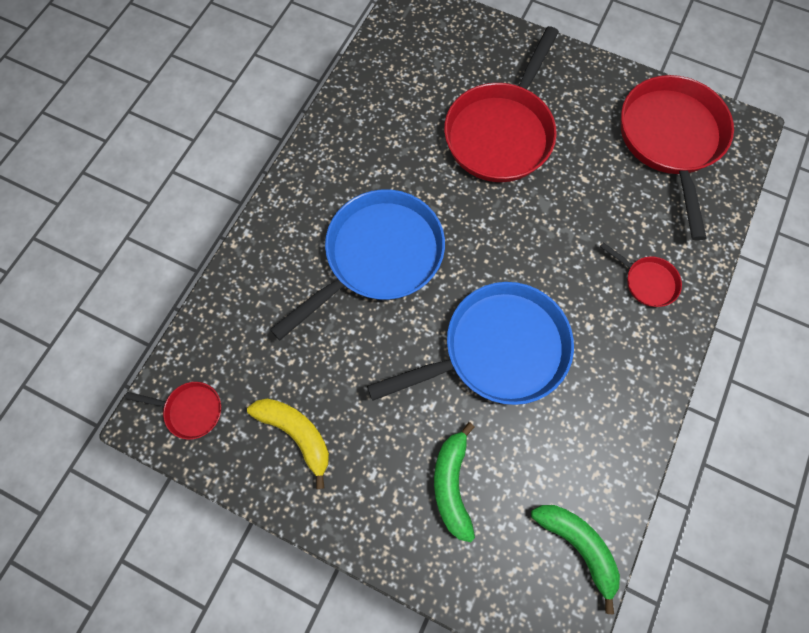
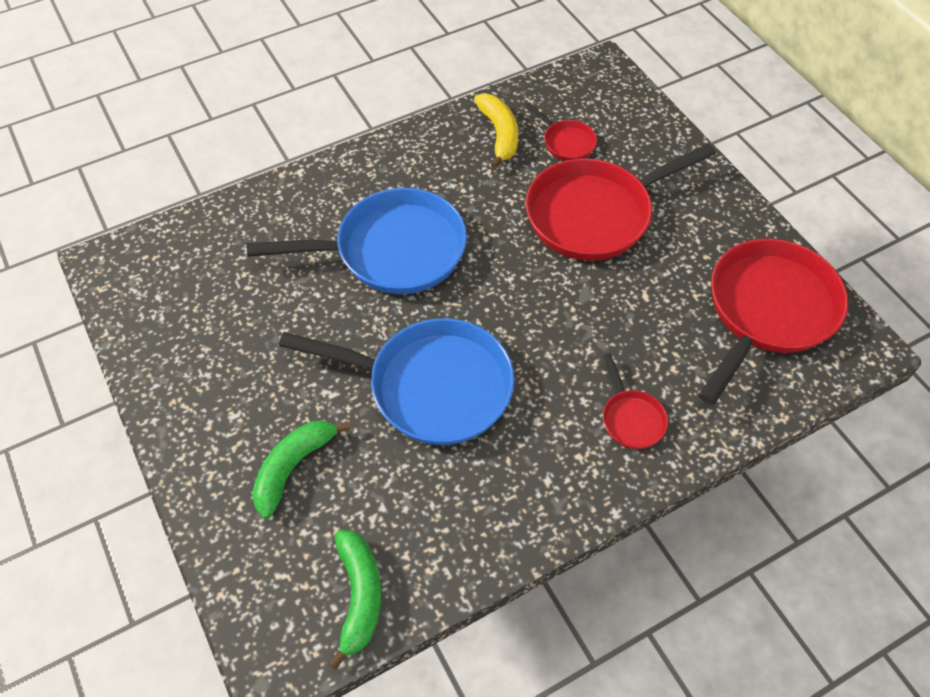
camera: 35 degrees right, 15 degrees down
red pan [125,382,221,440] -> red pan moved to [525,103,597,161]
yellow banana [247,399,329,489] -> yellow banana moved to [474,93,518,169]

